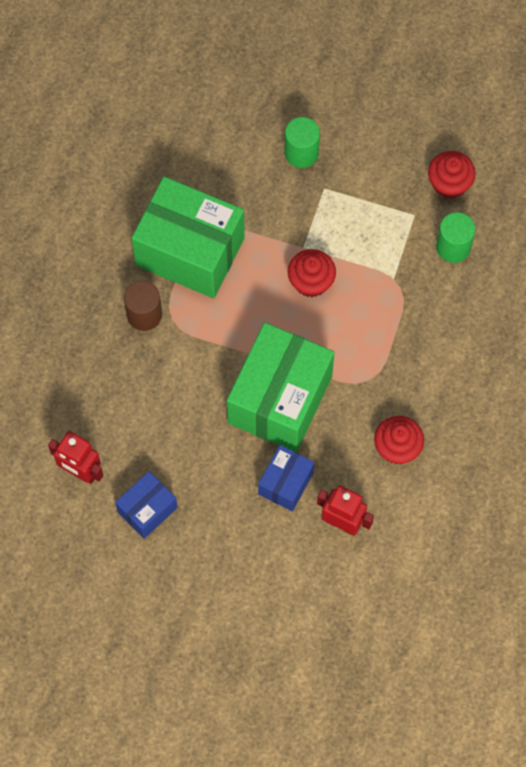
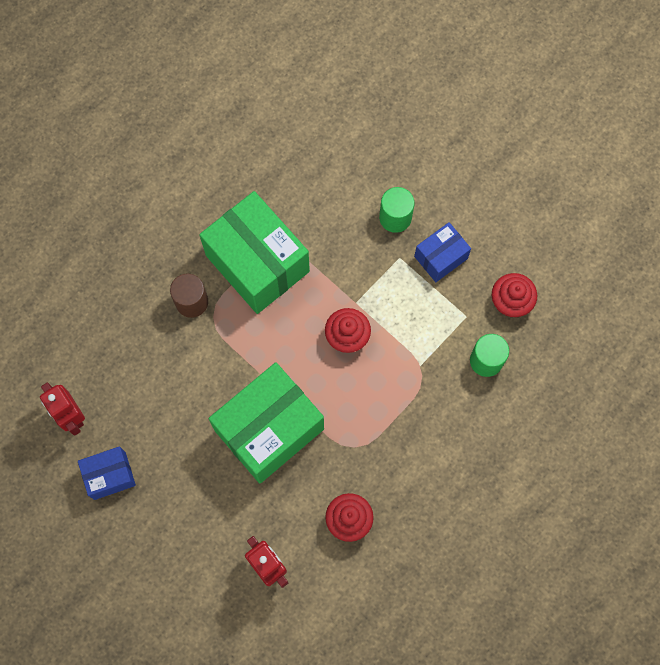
camera: 25 degrees right, 5 degrees up
blue box [258,445,314,511] -> blue box moved to [414,222,471,282]

